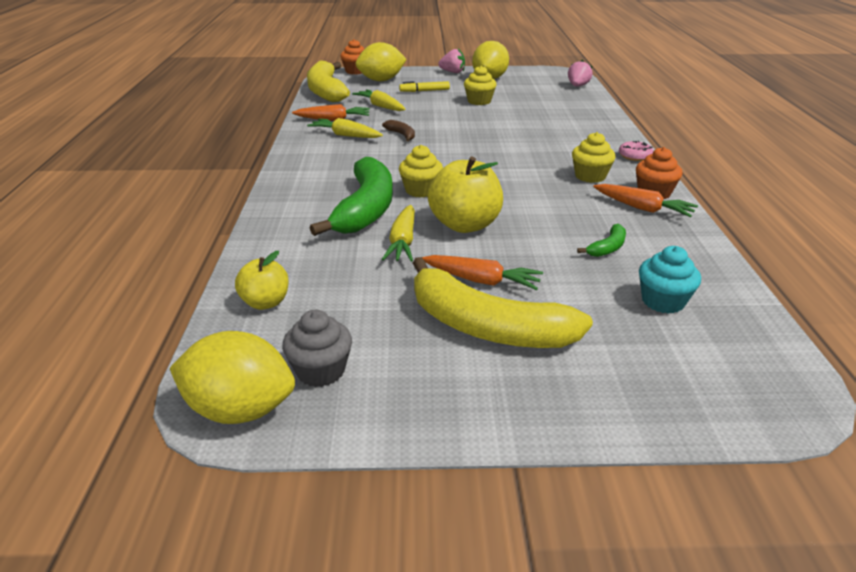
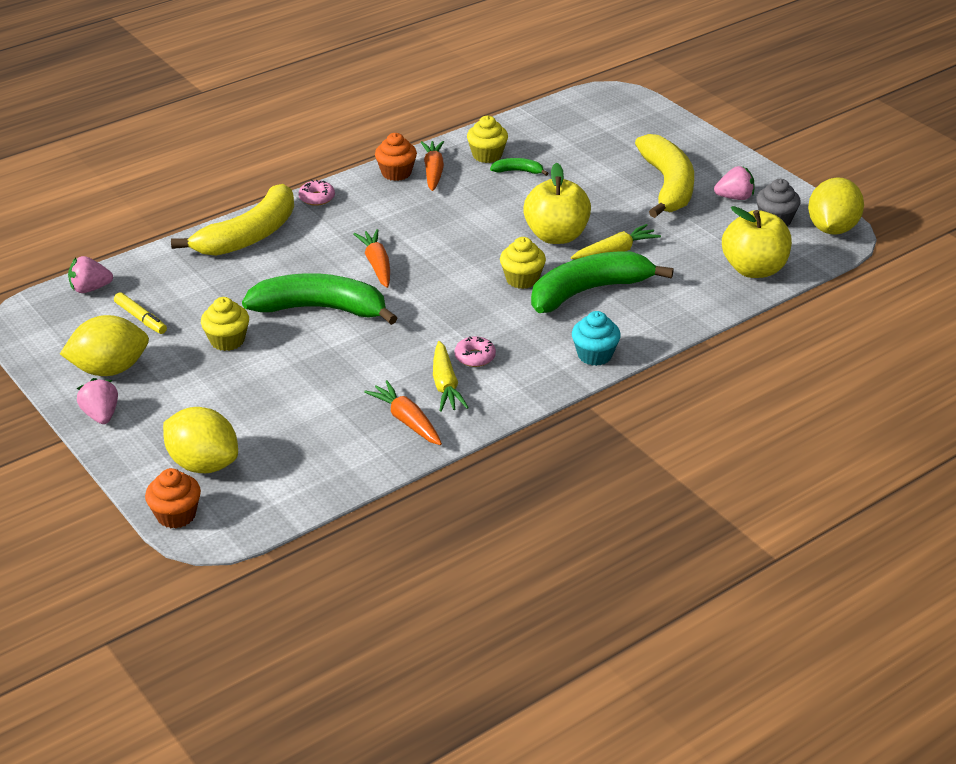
camera: 125 degrees left, 5 degrees up
yellow lemon [170,331,295,424] -> yellow lemon turned 45 degrees clockwise [808,177,864,235]
yellow apple [235,251,289,310] -> yellow apple [722,206,792,278], size x1.72
yellow banana [307,60,350,102] -> yellow banana moved to [171,184,294,256]
yellow carrot [352,89,406,111] -> none
brown banana [382,120,415,142] -> none
yellow marker [399,81,450,92] -> yellow marker moved to [114,292,167,334]
orange carrot [422,255,543,290] -> orange carrot moved to [354,229,390,288]
yellow cupcake [572,132,616,183] -> yellow cupcake moved to [467,116,508,163]
turquoise cupcake [639,246,701,314] -> turquoise cupcake moved to [572,311,621,366]
none -> green banana [242,273,397,325]
none -> pink donut [455,336,496,367]
none -> pink strawberry [714,166,755,200]

